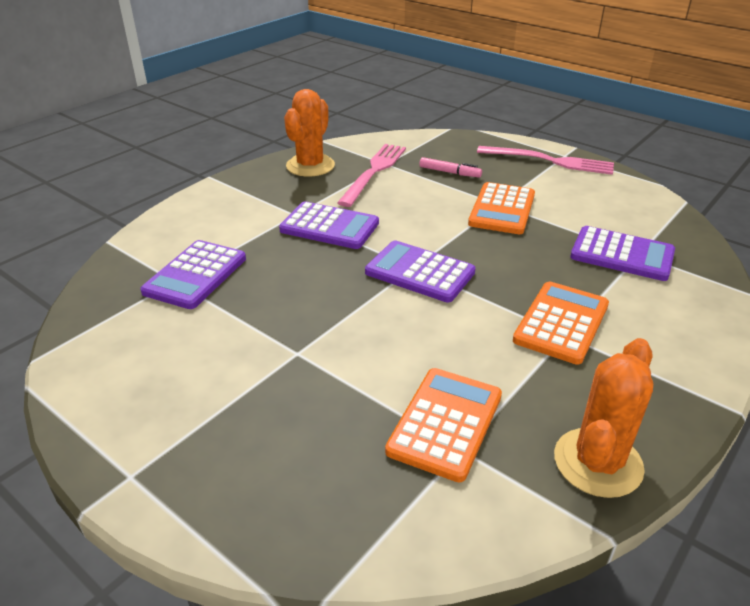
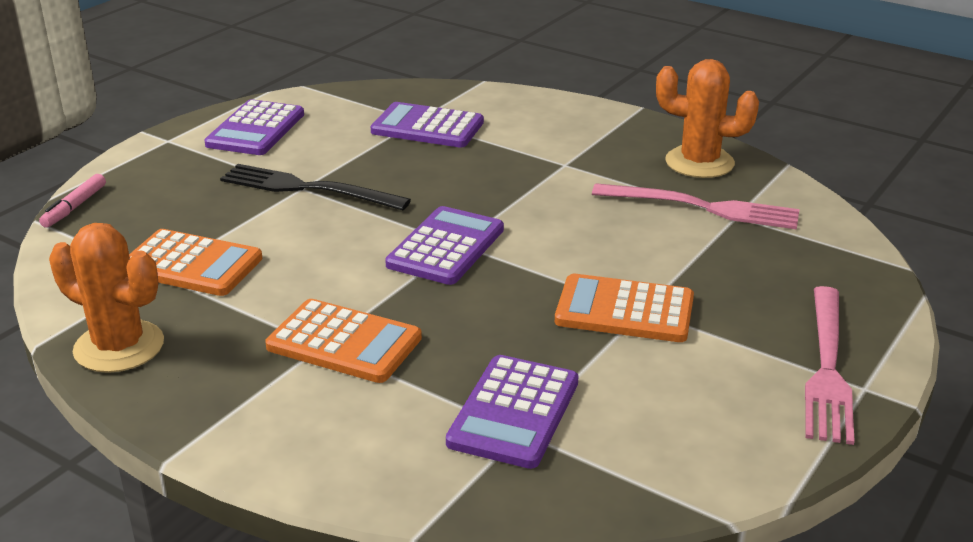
camera: 85 degrees right, 5 degrees down
purple calculator [279,201,379,249] -> purple calculator moved to [204,99,304,155]
pink marker [419,157,482,177] -> pink marker moved to [39,174,106,228]
none -> black fork [220,164,411,210]

